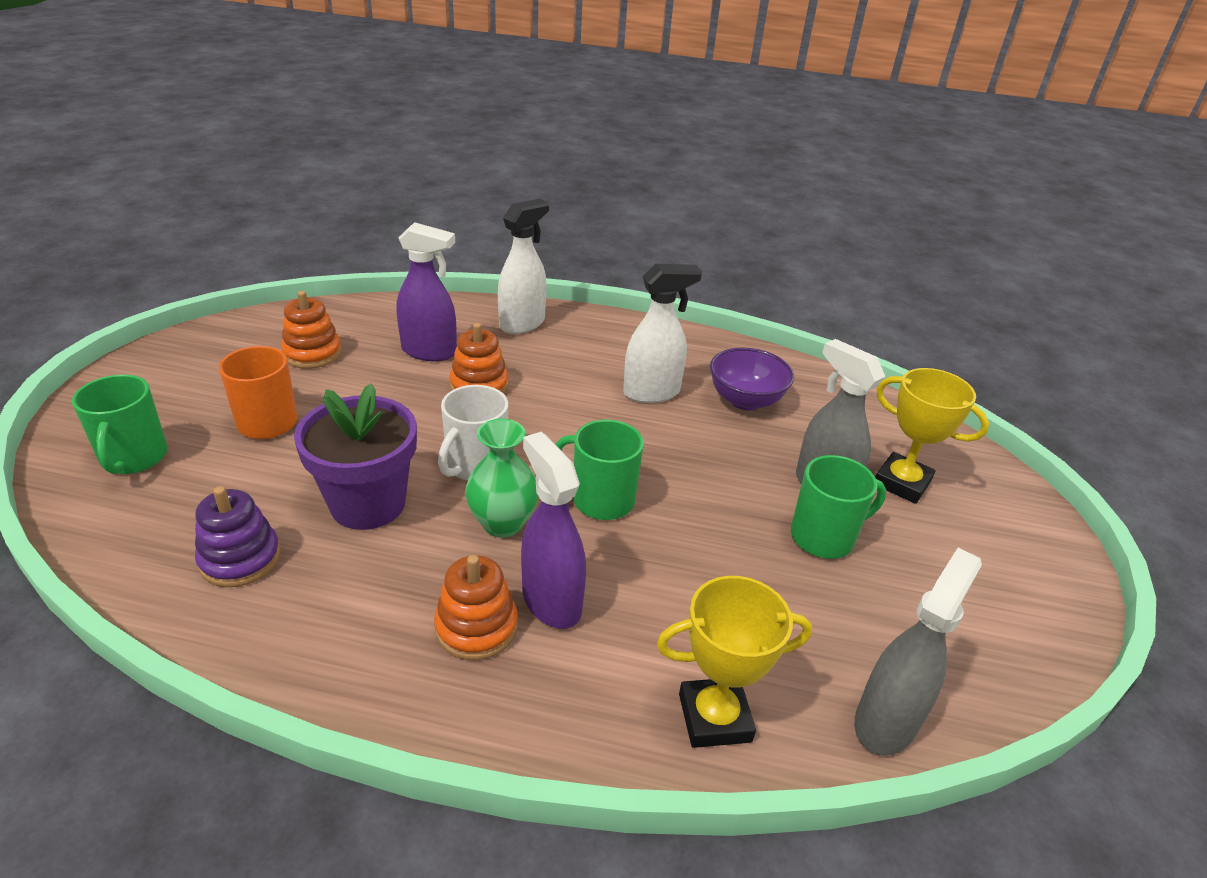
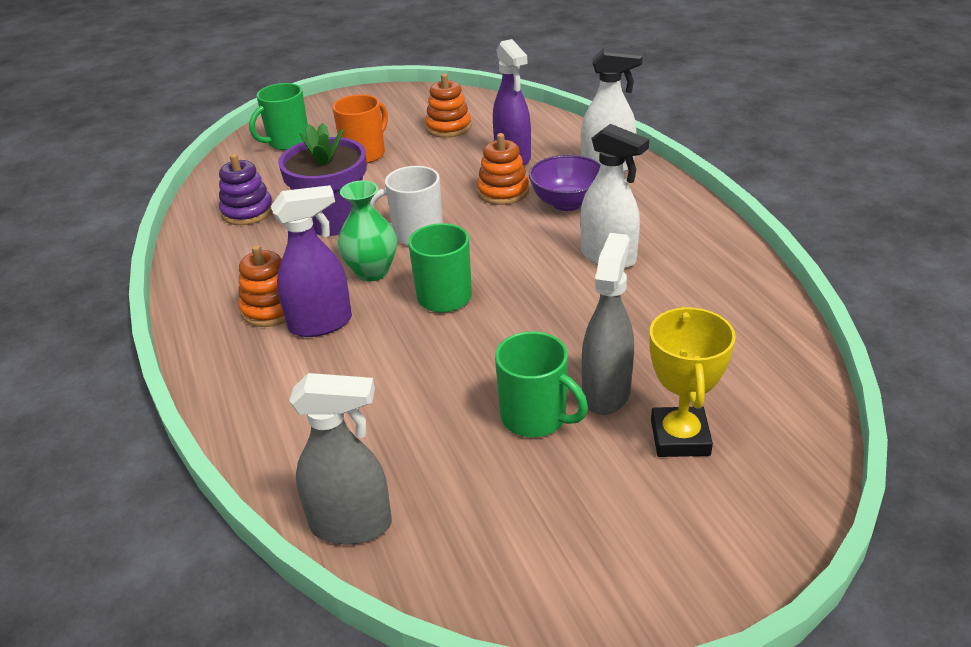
camera: 60 degrees right, 0 degrees up
purple spray bottle [521,432,586,629] -> purple spray bottle turned 45 degrees clockwise [271,185,352,337]
yellow trophy [657,576,812,748] -> none
purple bowl [710,347,794,411] -> purple bowl moved to [529,155,601,211]

